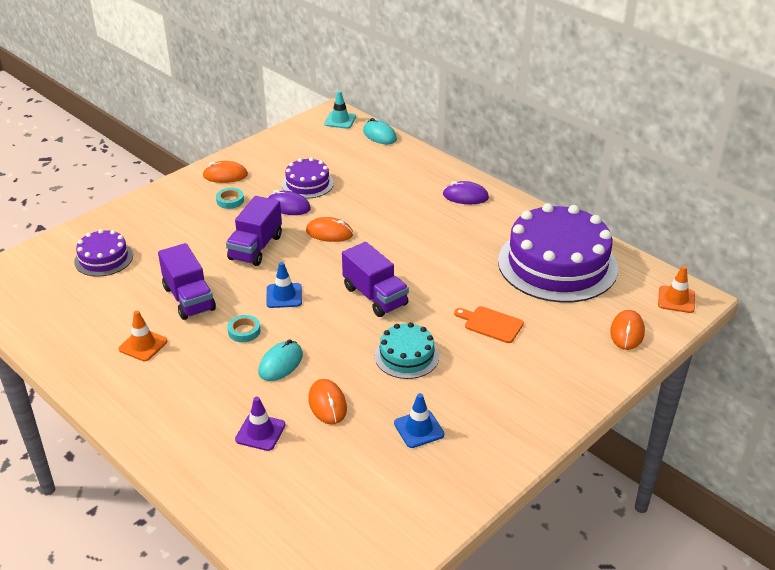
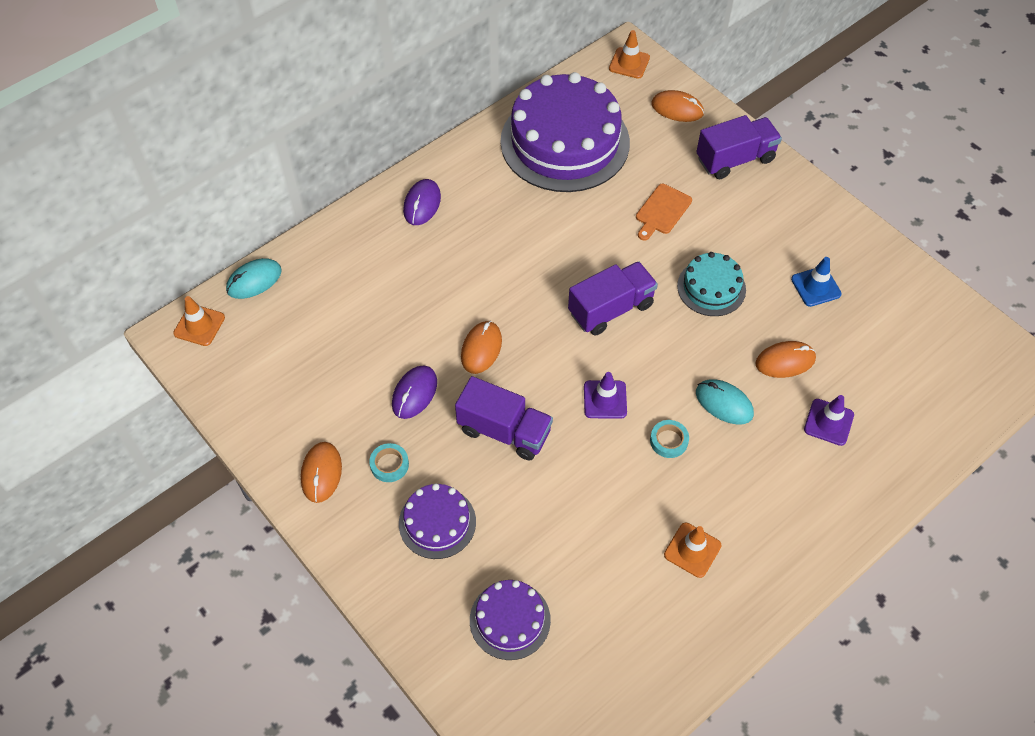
camera: 85 degrees left, 20 degrees up
purple truck [158,243,216,320] -> purple truck moved to [696,115,782,179]
blue traffic cone [266,262,302,308] -> purple traffic cone [584,372,627,419]
purple cake [282,157,334,199] -> purple cake moved to [399,483,476,559]
turquoise traffic cone [324,91,356,129] -> orange traffic cone [173,296,225,346]

